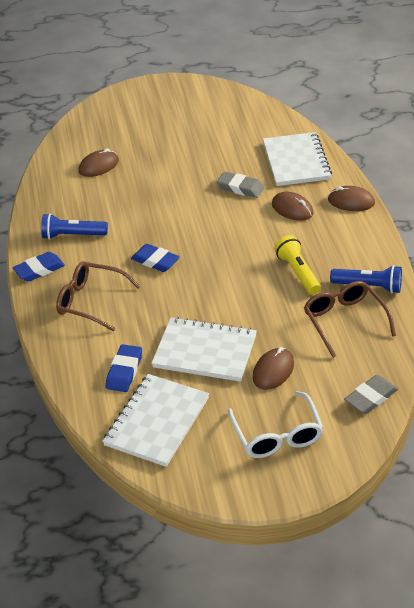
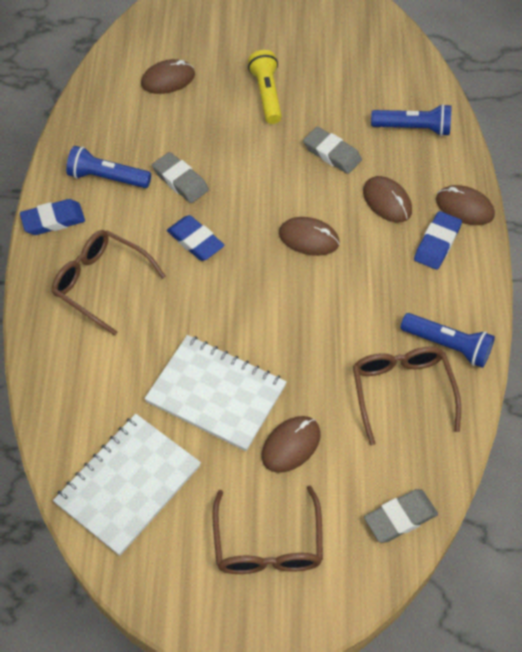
camera: 10 degrees right, 15 degrees up
blue eraser [106,344,142,392] -> blue eraser moved to [414,211,462,270]
white glasses [228,391,323,458] -> brown glasses [212,486,323,574]
white notebook [263,132,332,186] -> blue flashlight [371,104,451,136]
yellow flashlight [274,235,321,295] -> yellow flashlight moved to [248,50,282,124]
none -> grey eraser [152,152,209,203]
none -> brown mouse [279,217,340,256]

